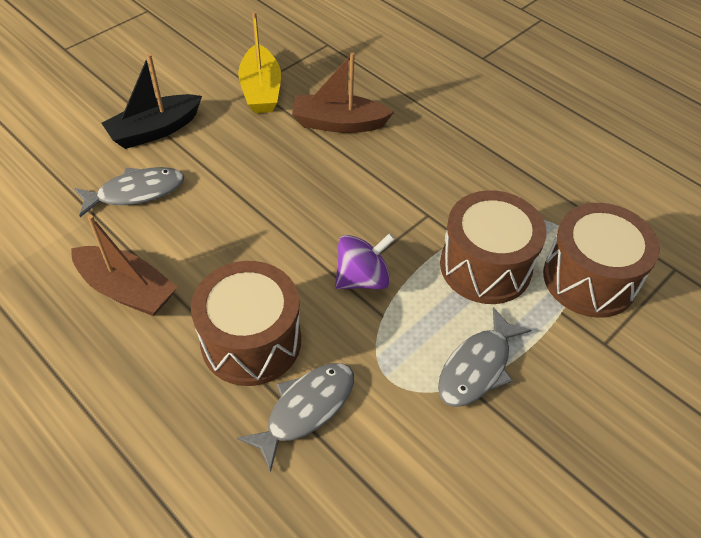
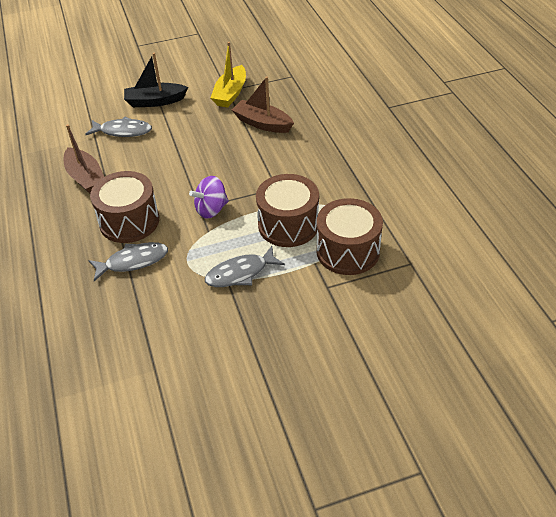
camera: 30 degrees right, 5 degrees down
purple spinning top [335,233,395,289] -> purple spinning top turned 150 degrees clockwise [189,176,229,219]

